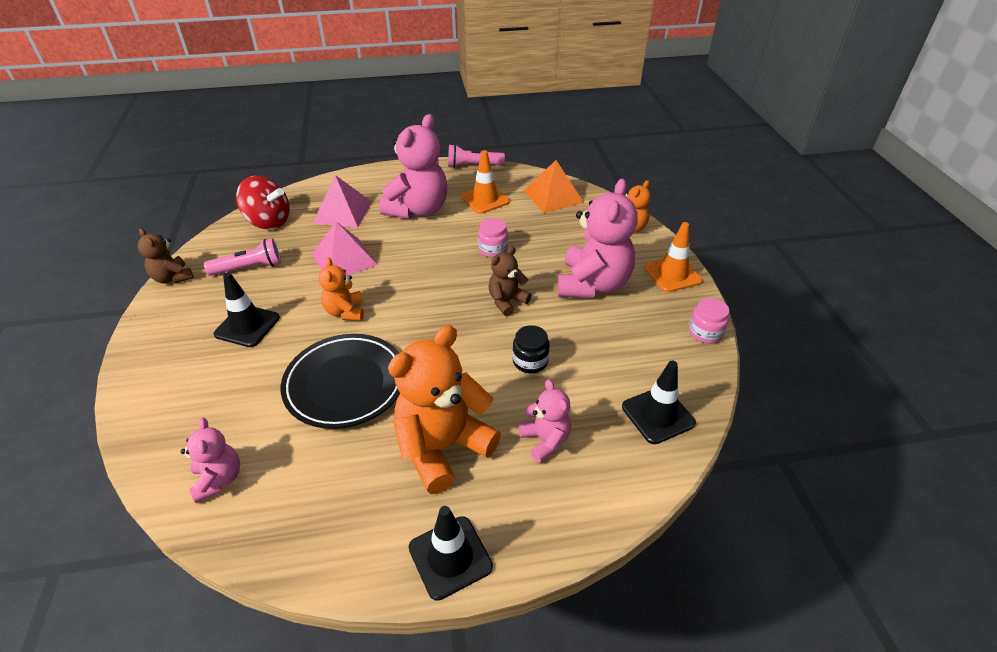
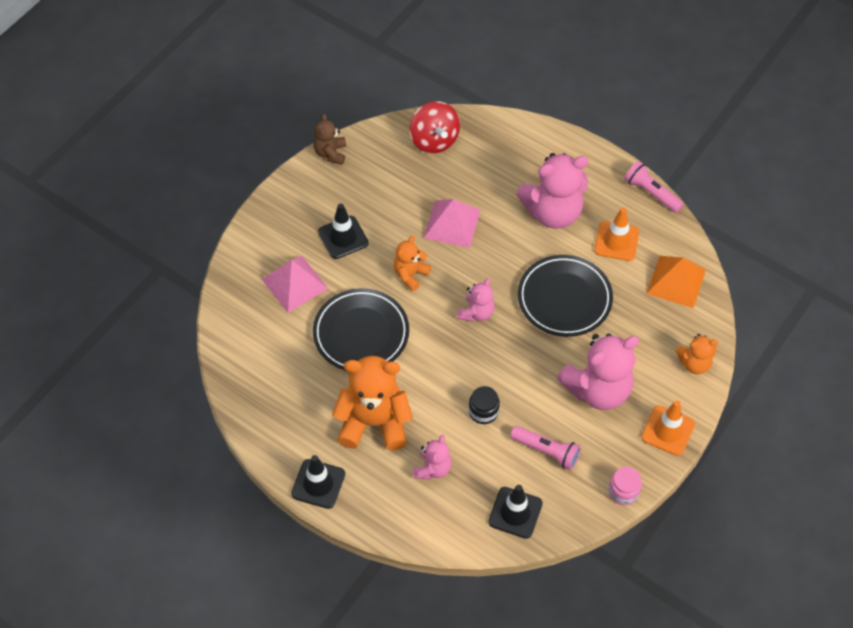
camera: 45 degrees right, 15 degrees up
pink teddy bear [181,418,240,503] -> pink teddy bear moved to [457,278,495,322]
pink flashlight [204,238,281,276] -> pink flashlight moved to [510,426,581,470]
pink pyramid [313,175,372,228] -> pink pyramid moved to [262,256,328,313]
pink jar [478,218,508,258] -> black plate [518,255,613,337]
brown teddy bear [488,246,531,316] -> none

